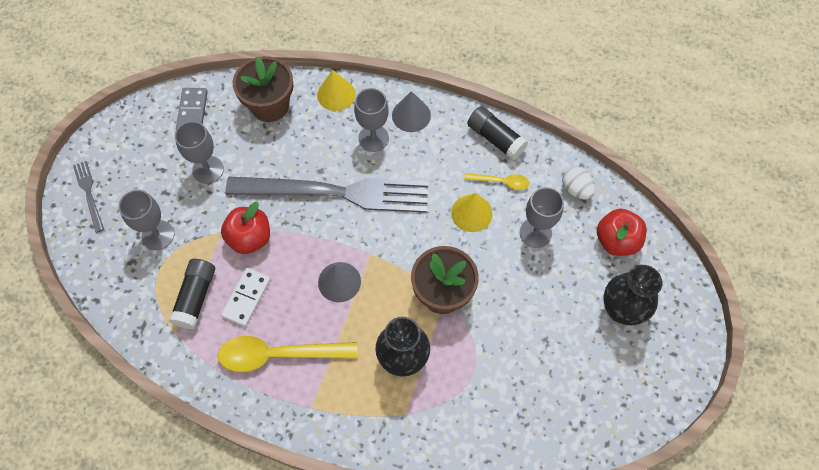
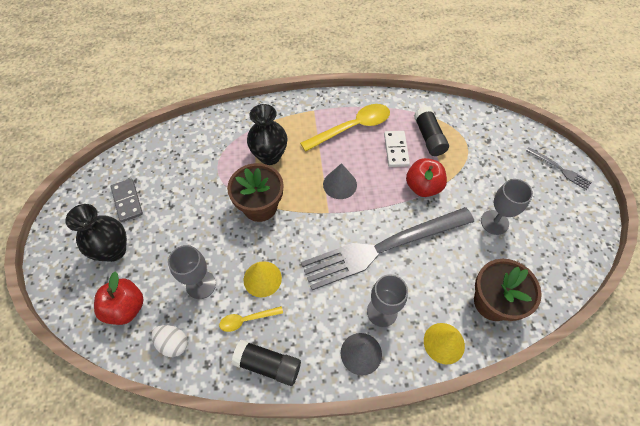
camera: 155 degrees right, 5 degrees down
grey goblet [118,190,174,250] -> none
grey domino [176,88,208,130] -> grey domino moved to [111,179,143,222]

